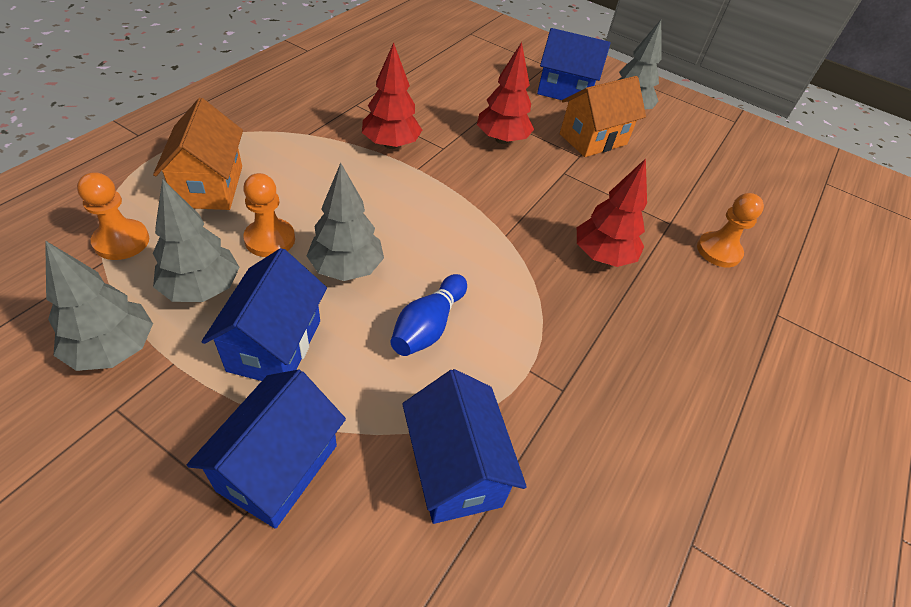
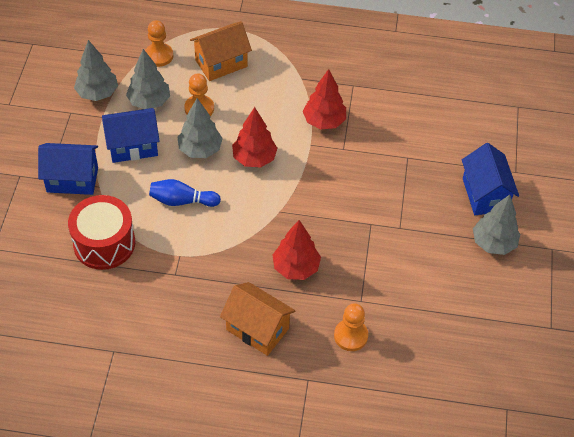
camera: 70 degrees right, 5 degrees up
blue house [402,369,527,524] -> red drum [68,195,135,270]
red tree [477,42,534,144] -> red tree moved to [232,107,277,168]
orange house [560,76,646,157] -> orange house moved to [220,282,296,356]

